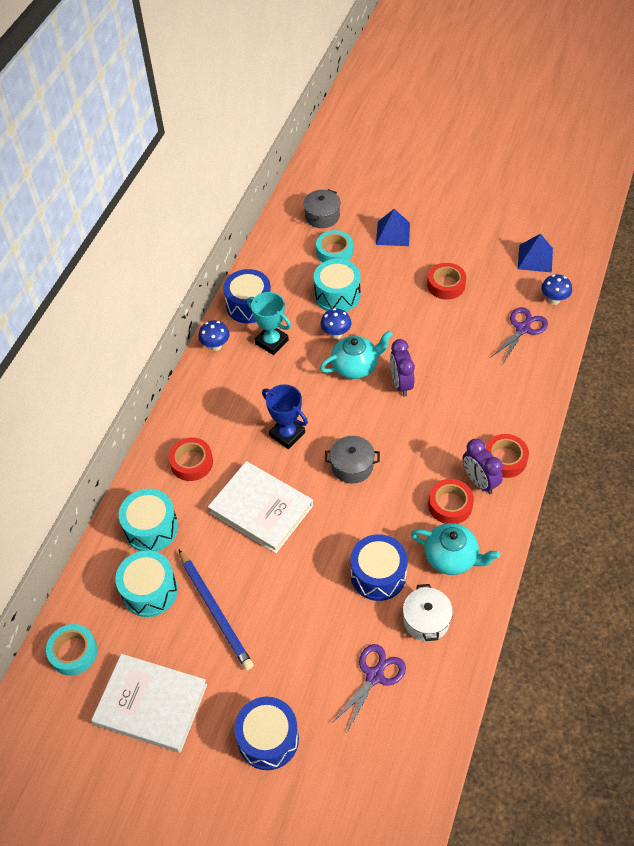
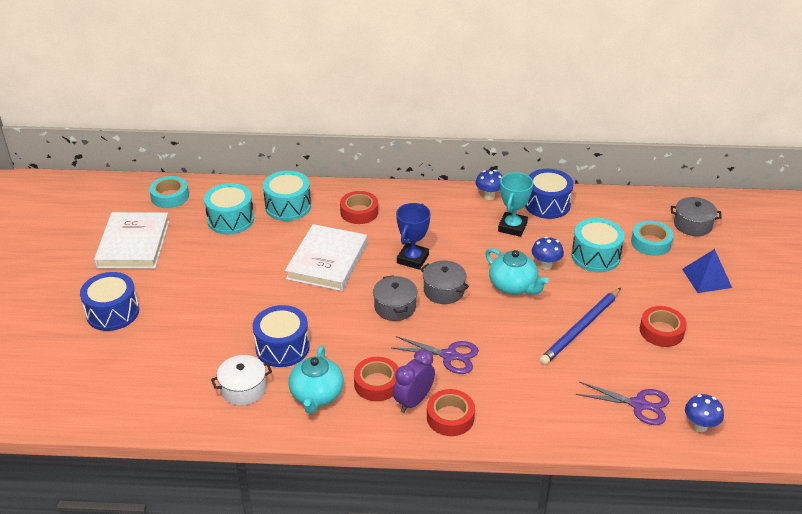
camera: 70 degrees right, 15 degrees down
blue pencil [178,549,254,670] -> blue pencil moved to [539,288,621,365]
purple scissors [332,644,406,734] -> purple scissors moved to [391,336,479,374]
purple clock [390,339,415,396] -> none
blue pyramid [518,234,553,273] -> none
none -> grey pot [420,261,469,304]

